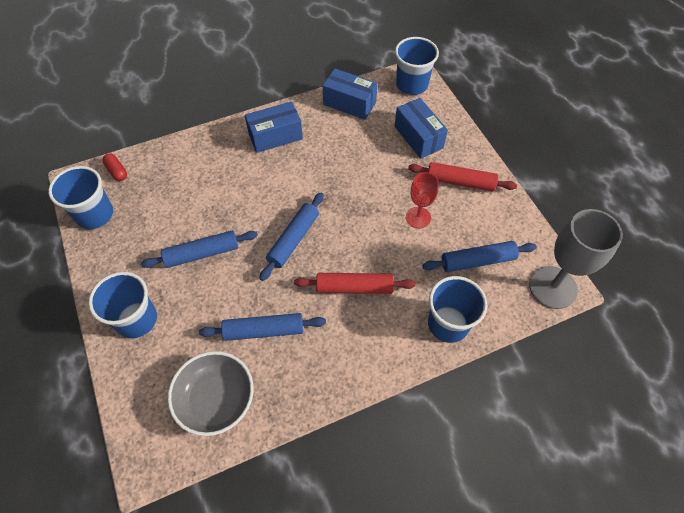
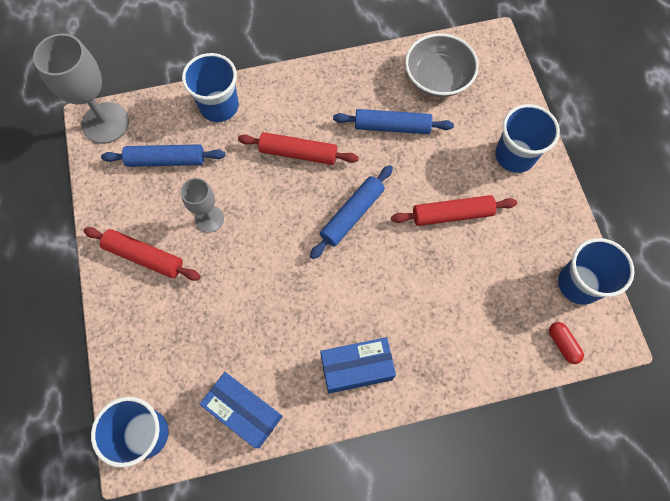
camera: 170 degrees left, 10 degrees up
blue rolling pin [141,230,258,268] -> red rolling pin [391,195,517,226]
blue box [395,98,448,159] -> none
red goblet [406,172,439,228] -> grey goblet [181,178,224,233]

